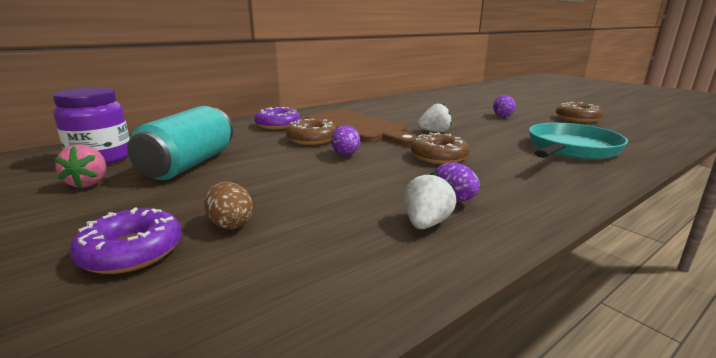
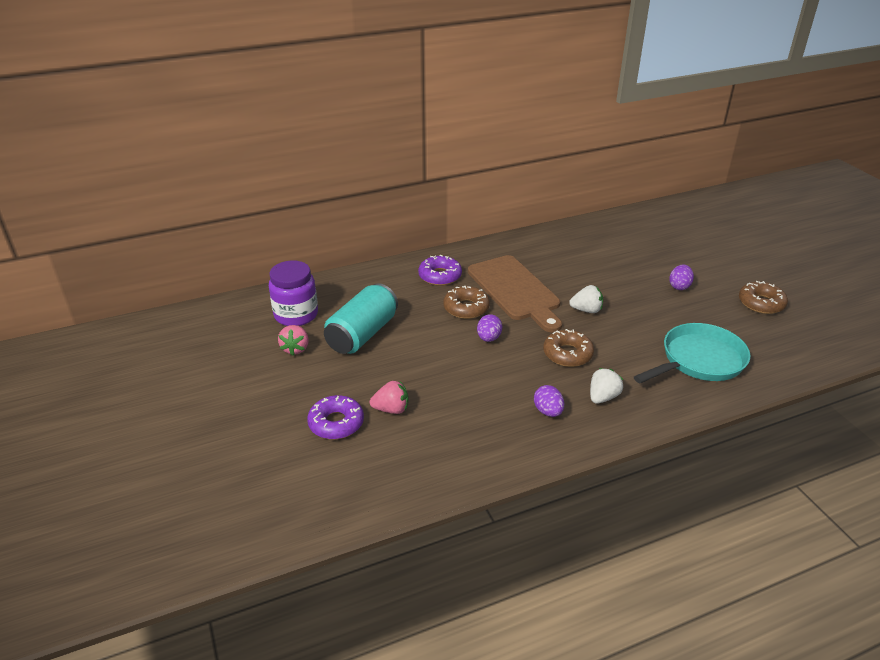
camera: 15 degrees right, 15 degrees up
brown egg [204,181,253,229] -> pink strawberry [370,381,409,414]
white strawberry [404,172,457,229] -> white strawberry moved to [590,368,623,404]

